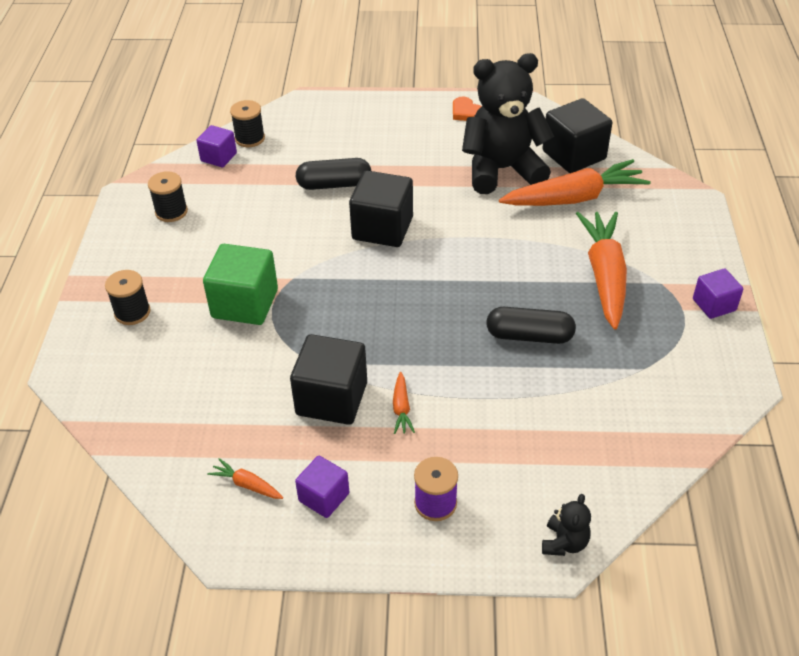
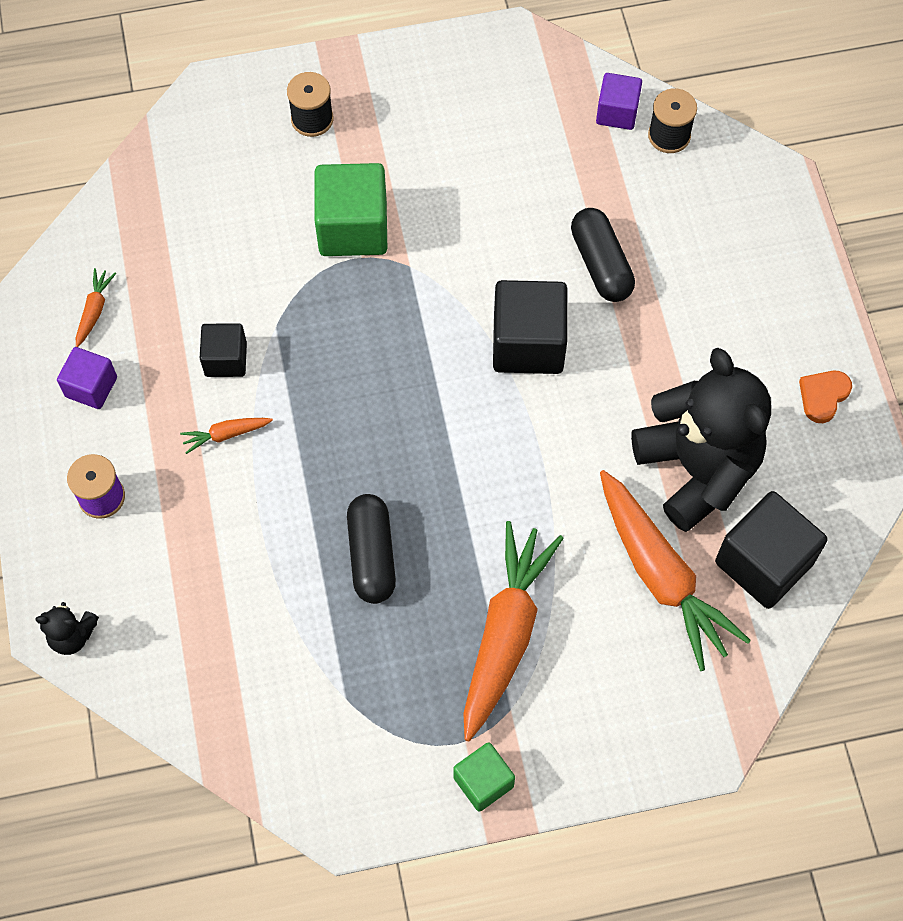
camera: 75 degrees right, 20 degrees up
black spool [148,171,188,222] -> none
black cube [290,334,367,425] -> black cube [200,323,247,377], size x0.58
orange carrot [576,212,627,330] -> orange carrot turned 60 degrees counterclockwise [463,521,564,741]
purple cube [693,268,743,319] -> green cube [453,742,515,812]

